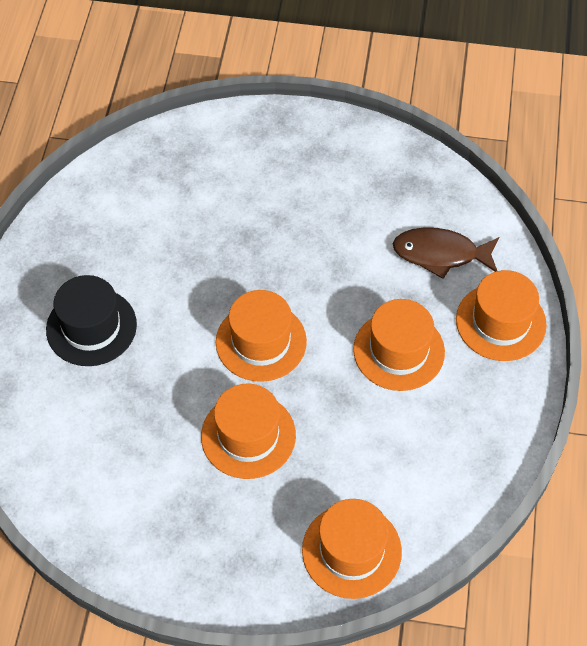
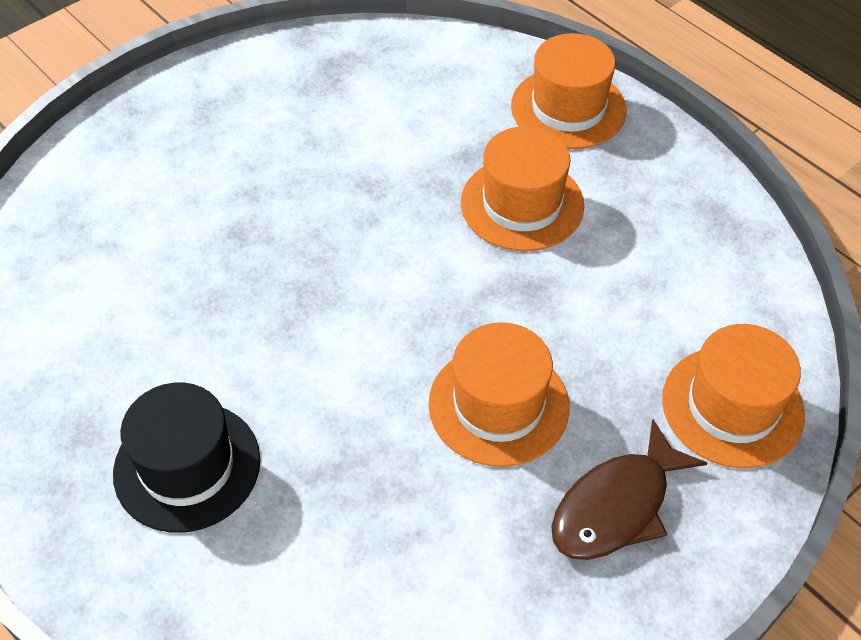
camera: 50 degrees left, 5 degrees down
orange hat [216,290,307,382] -> none
brown fish [393,227,499,279] -> brown fish moved to [551,419,707,560]

